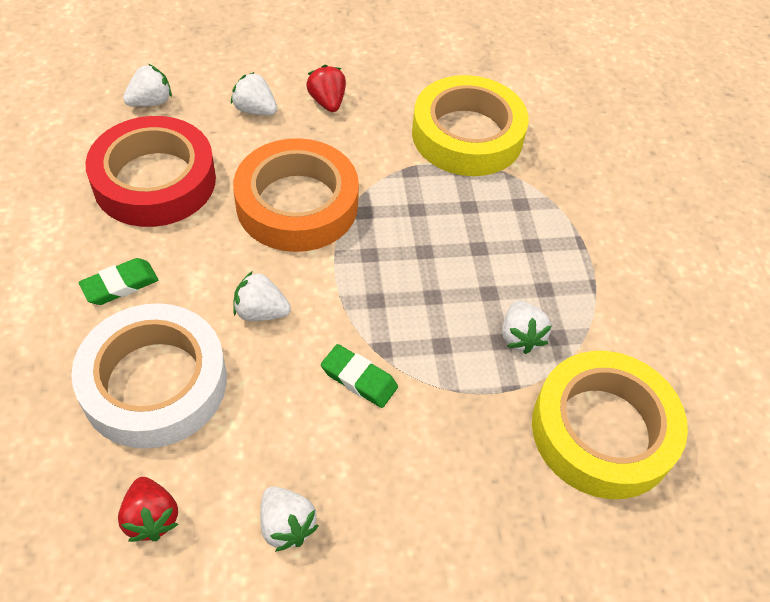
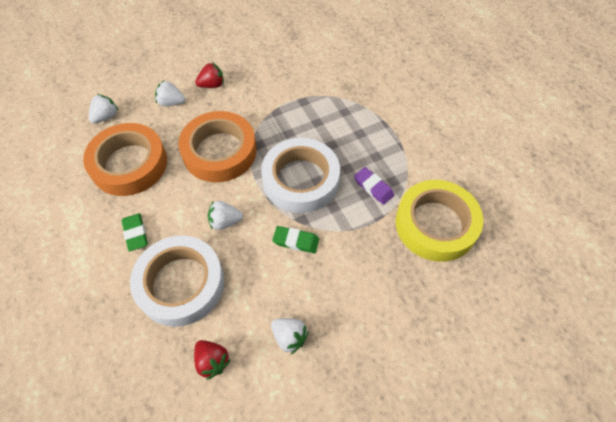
camera: 15 degrees left, 5 degrees up
green eraser [78,258,158,305] -> green eraser turned 60 degrees counterclockwise [121,213,148,251]
red tape [85,116,216,227] -> orange tape [83,123,167,196]
red strawberry [306,65,346,112] -> red strawberry turned 105 degrees clockwise [195,62,224,88]
yellow tape [412,75,529,176] -> none
white strawberry [502,301,552,354] -> purple eraser [354,167,394,205]
none -> white tape [261,138,340,213]

